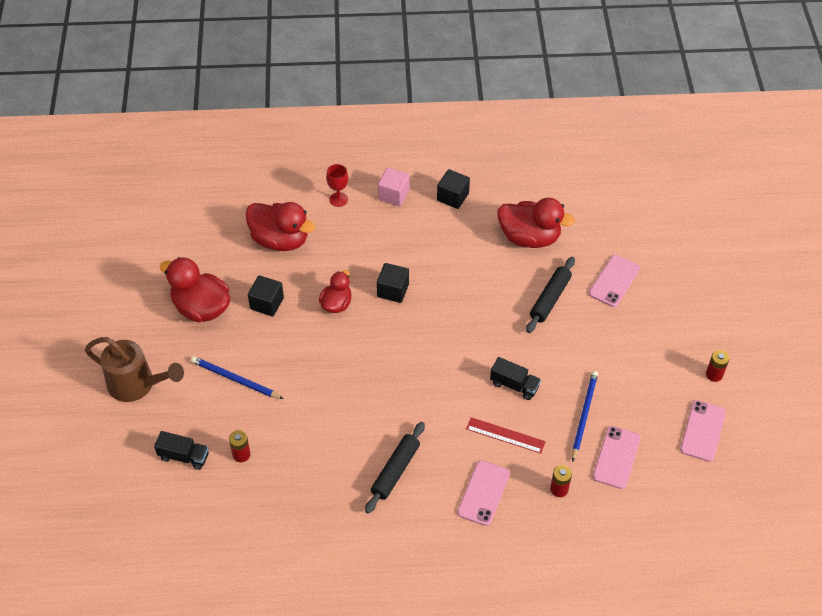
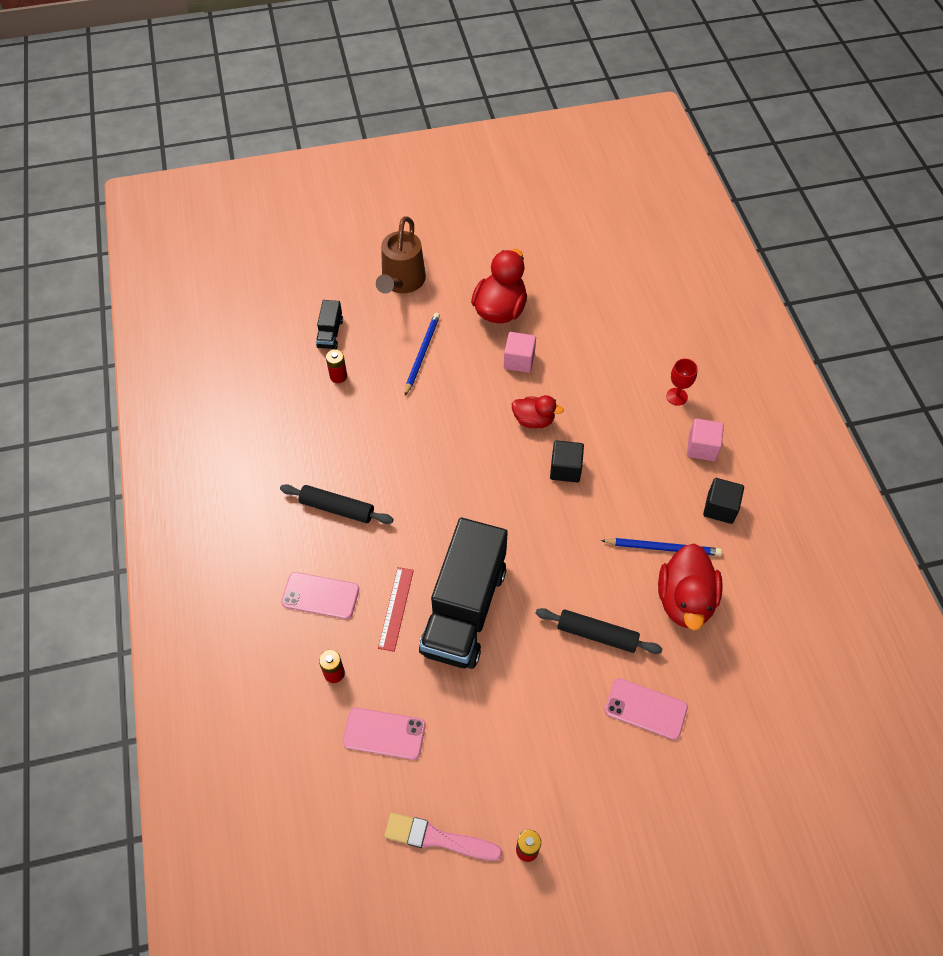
camera: 80 degrees right, 5 degrees up
red duck [245,202,315,251] -> none
black cube [248,275,284,316] -> pink cube [504,332,536,373]
black truck [490,357,541,400] -> black truck [419,518,508,669], size x2.38
blue pencil [572,371,598,462] -> blue pencil moved to [601,538,722,556]
pink phone [680,400,726,462] -> pink brush [384,813,503,861]

